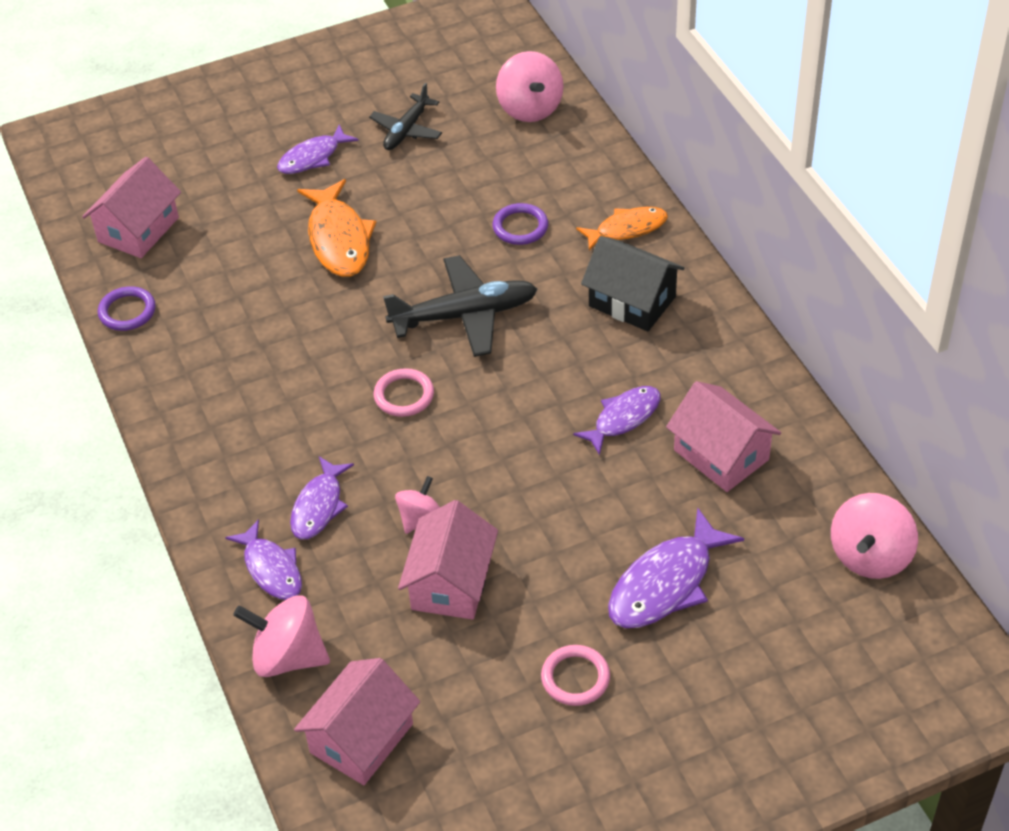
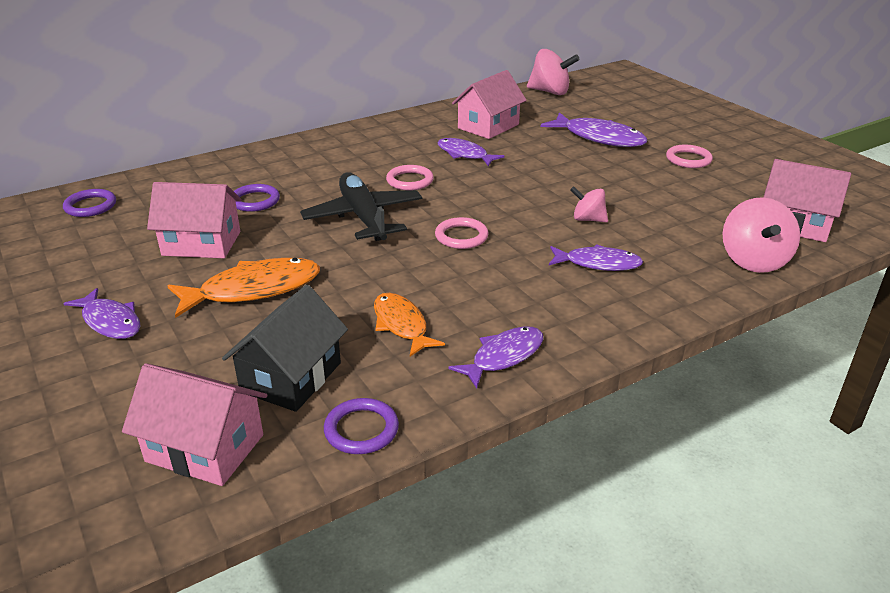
camera: 100 degrees left, 15 degrees down
purple fish [225,519,302,600] -> purple fish moved to [448,326,543,388]
black plane [369,83,442,150] -> none
pink house [398,500,498,620] -> pink house moved to [147,182,242,258]
pink spinning top [496,51,564,122] -> purple ring [63,189,116,217]
orange fish [576,207,668,250] -> orange fish moved to [374,293,445,357]
black house [581,236,685,331] -> black house moved to [222,285,348,412]
none -> pink ring [386,165,434,190]

